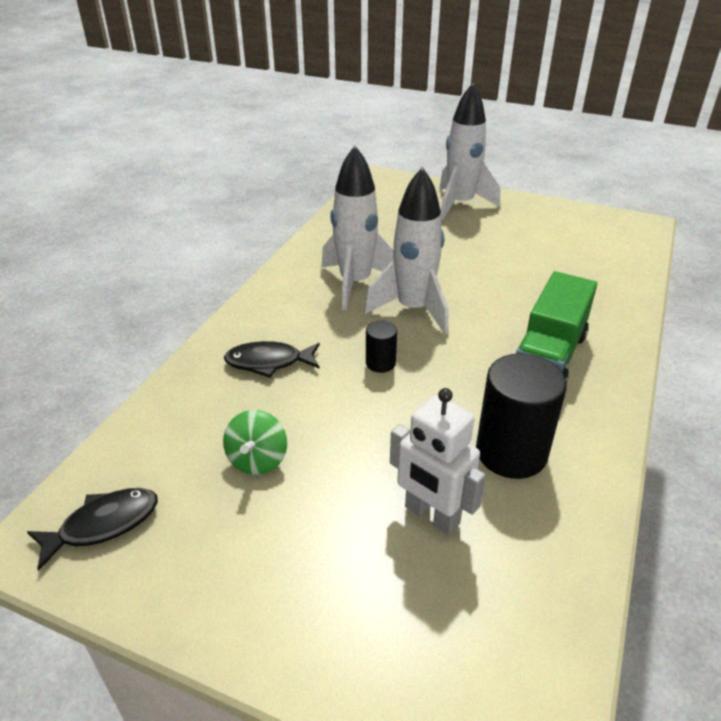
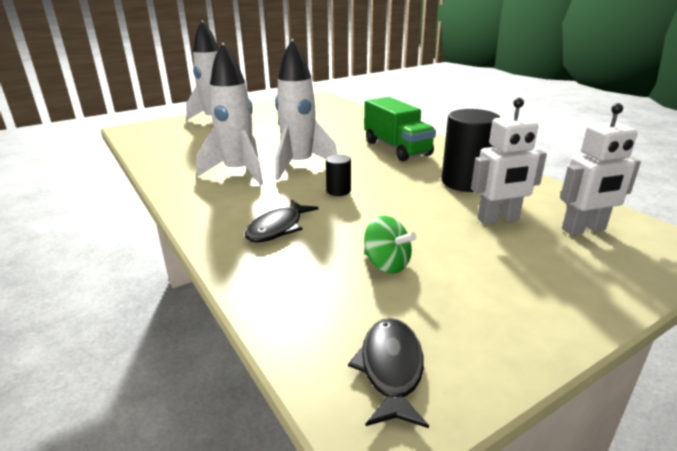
camera: 55 degrees left, 10 degrees down
none -> white robot [560,103,641,235]

